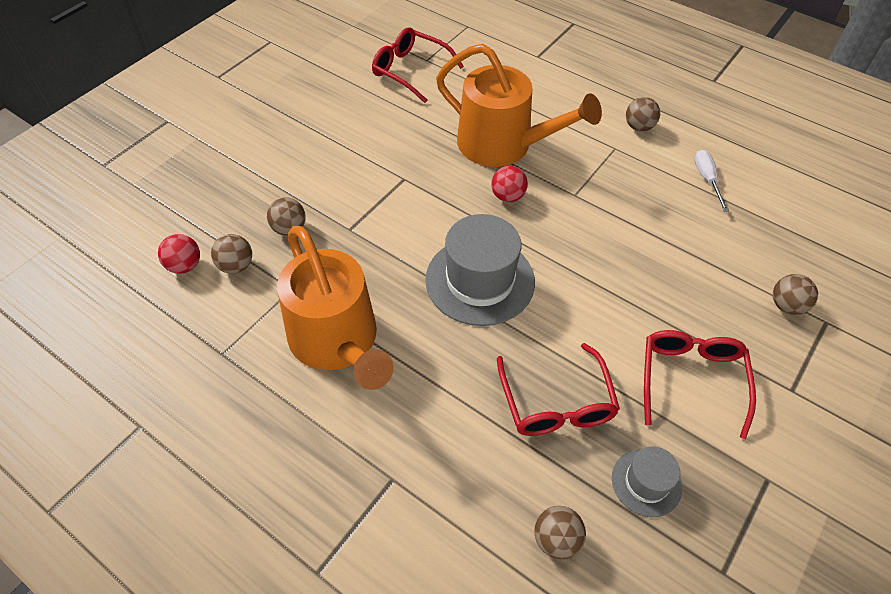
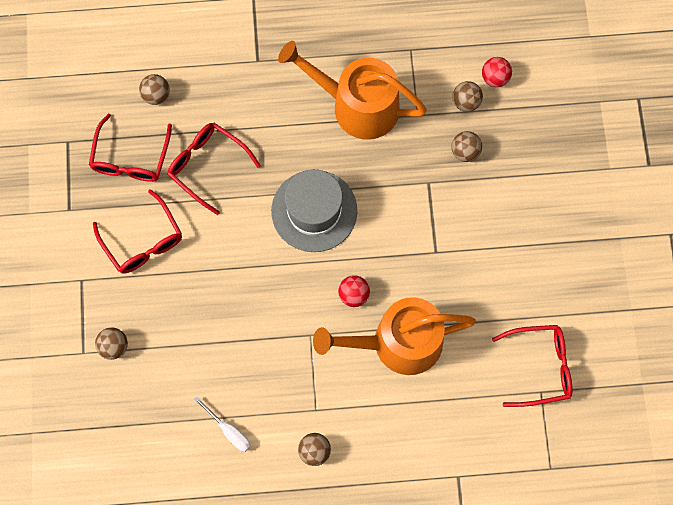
camera: 140 degrees right, 20 degrees up
grey hat [612,446,682,517] -> red glasses [89,113,172,182]

